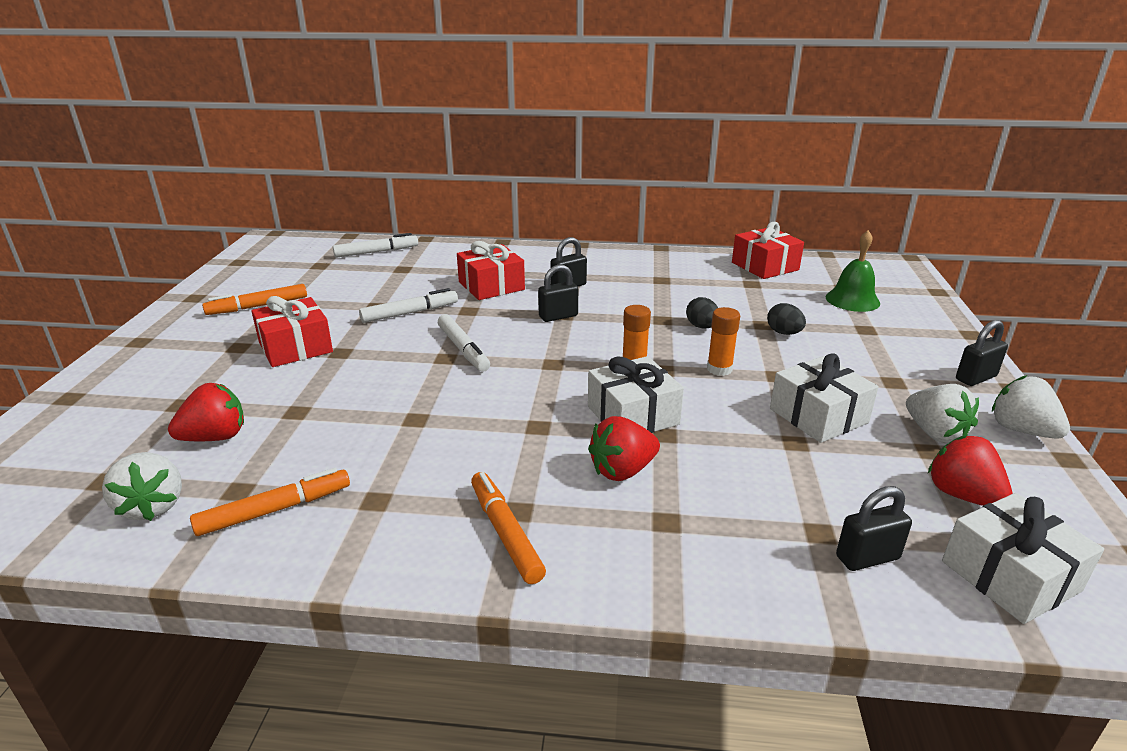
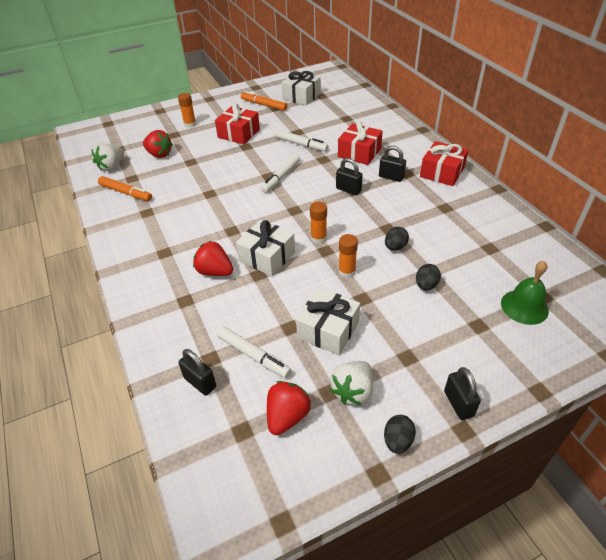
camera: 60 degrees right, 15 degrees up
white marker [333,233,418,258] -> white marker moved to [217,326,291,378]
orange marker [471,472,546,584] -> none
red gift [732,222,804,279] -> red gift moved to [420,141,468,186]
white gift [942,493,1104,624] -> white gift moved to [282,71,321,106]
black padlock [956,320,1008,386] -> black padlock turned 45 degrees clockwise [444,367,481,420]
white strawberry [992,375,1070,439] -> black egg [384,415,416,454]
none -> orange glue stick [178,93,196,128]

